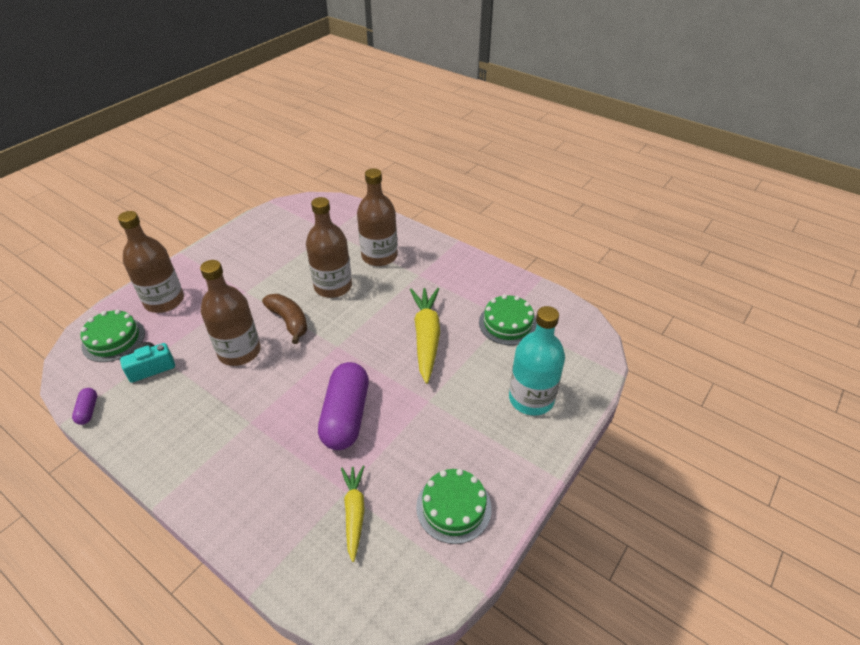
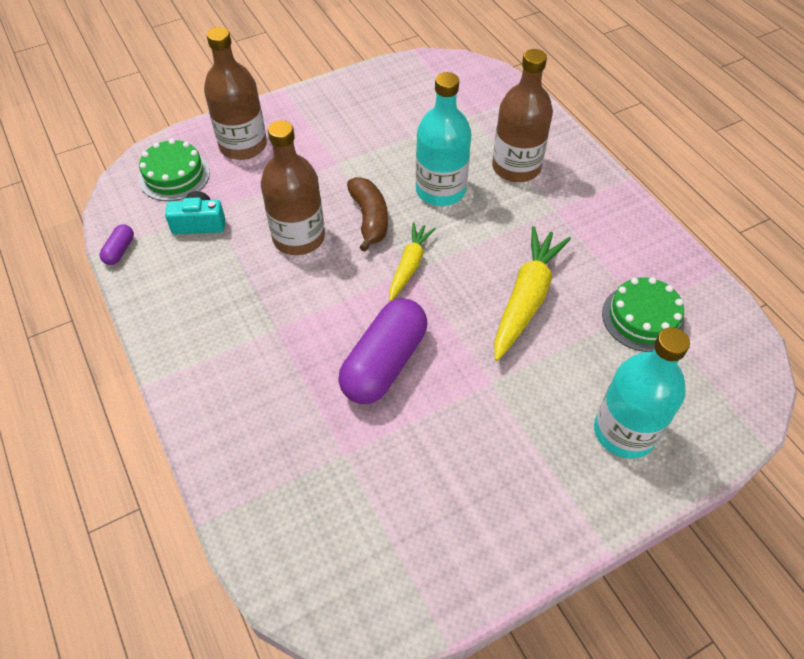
camera: 25 degrees right, 10 degrees up
brown bottle [306,197,352,298] -> turquoise bottle [416,72,472,206]
yellow carrot [341,466,365,562] -> yellow carrot moved to [389,222,436,301]
green cake [416,469,492,544] -> none

